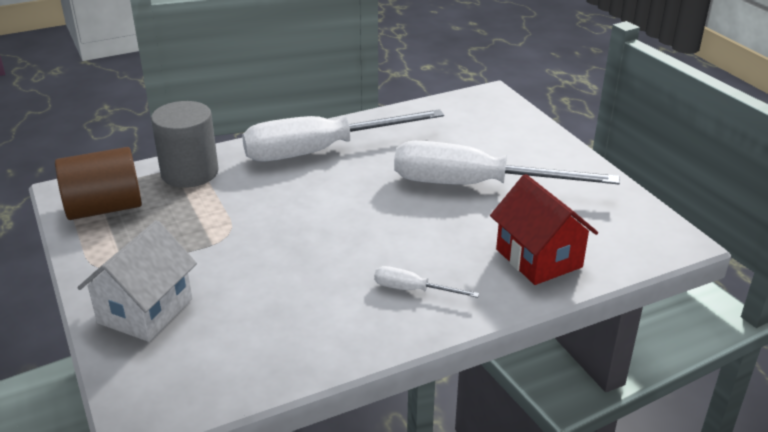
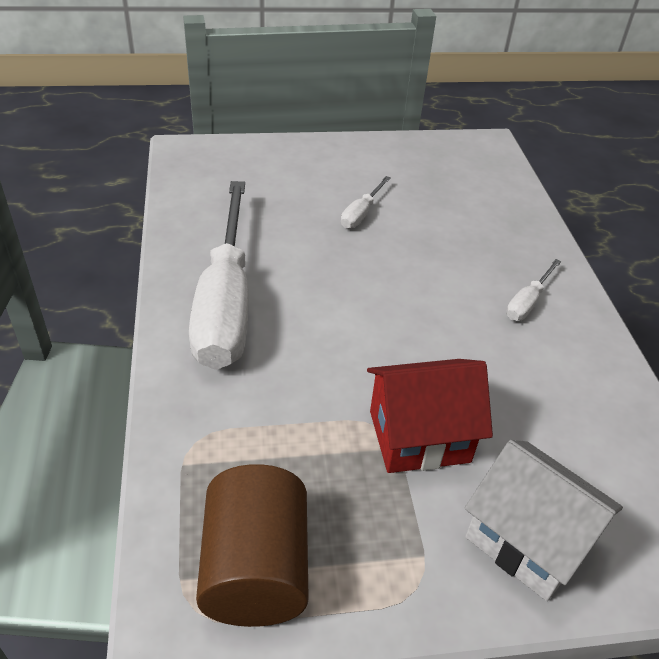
camera: 75 degrees left, 10 degrees up
grey cylinder [151,101,219,188] -> none
white screwdriver [394,141,620,185] -> white screwdriver [341,176,391,229], size x0.41
red house [490,174,598,285] -> red house moved to [367,359,493,473]

